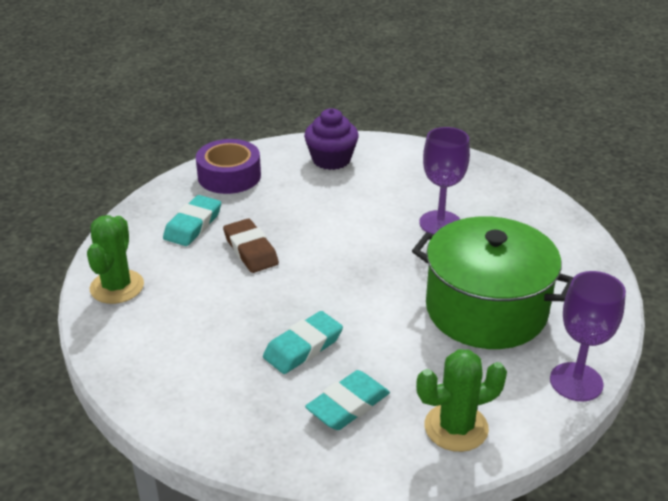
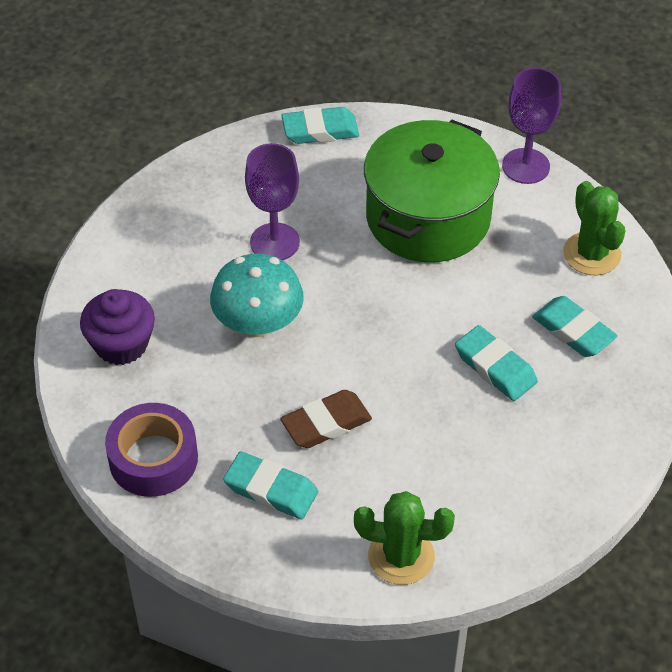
camera: 90 degrees left, 15 degrees up
none -> turquoise mushroom [210,254,304,337]
none -> turquoise eraser [282,107,359,144]

